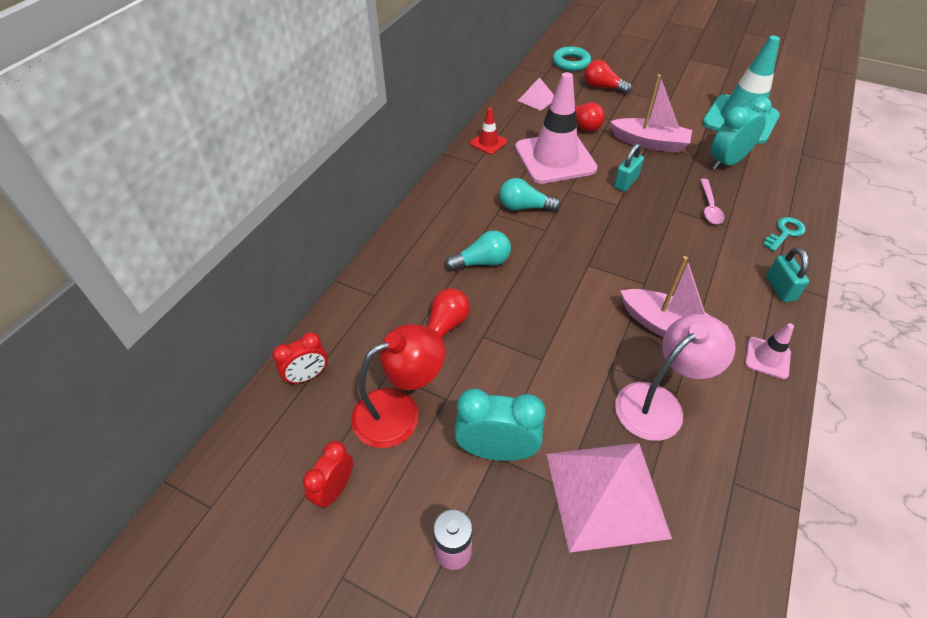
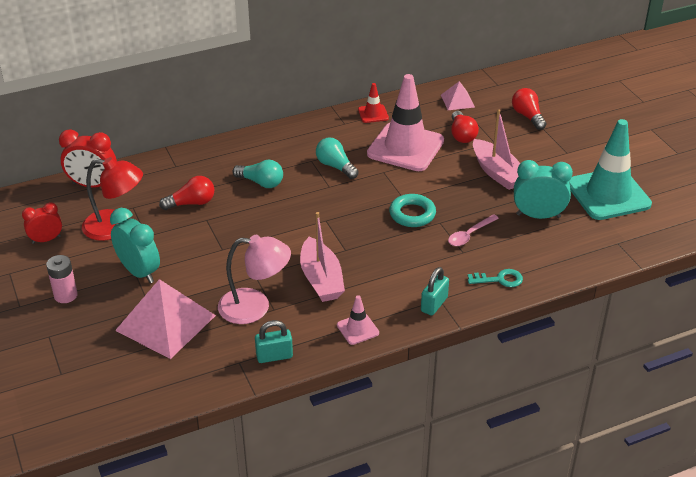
camera: 40 degrees right, 10 degrees down
red clock [272,332,328,385] -> red clock [59,129,117,188], size x1.57
turquoise ring [552,46,591,71] -> turquoise ring moved to [389,194,436,227]
turquoise padlock [614,143,644,192] -> turquoise padlock moved to [255,320,293,363]

